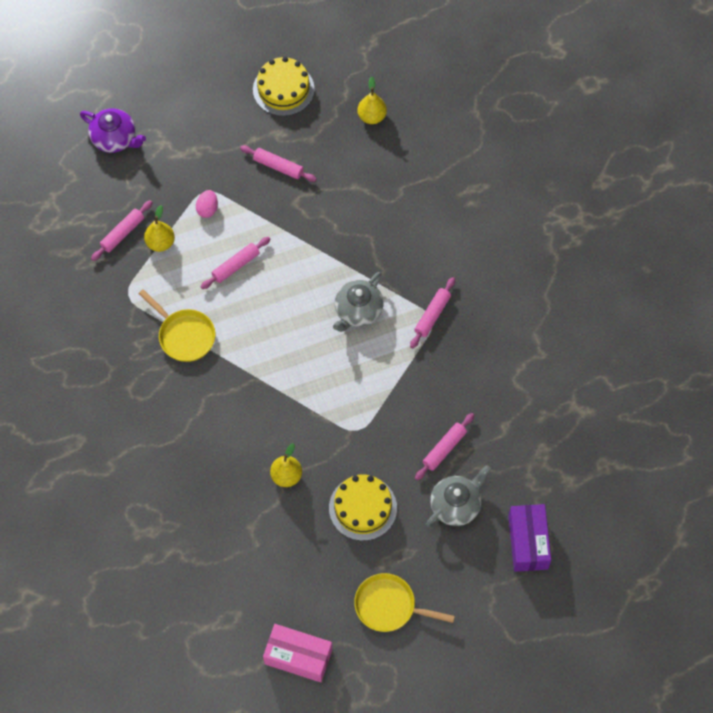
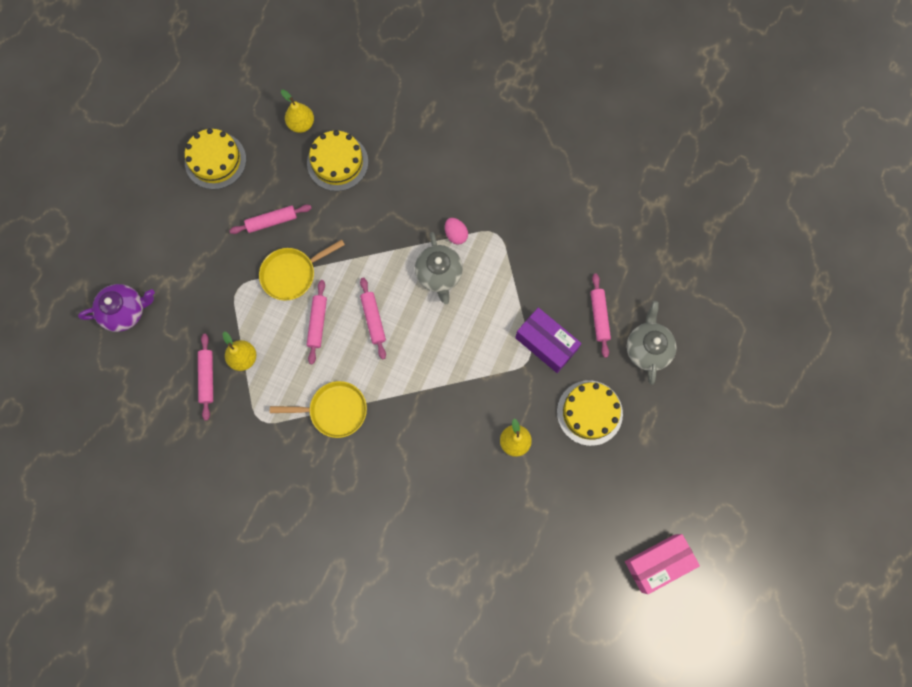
camera: 45 degrees left, 10 degrees up
pink egg [196,190,218,218] -> pink egg moved to [445,218,468,245]
yellow pan [354,573,455,632] -> yellow pan moved to [259,240,345,300]
pink rolling pin [410,277,455,348] -> pink rolling pin moved to [360,277,386,360]
purple box [508,504,551,572] -> purple box moved to [515,307,582,373]
none -> yellow cake [307,130,368,191]

